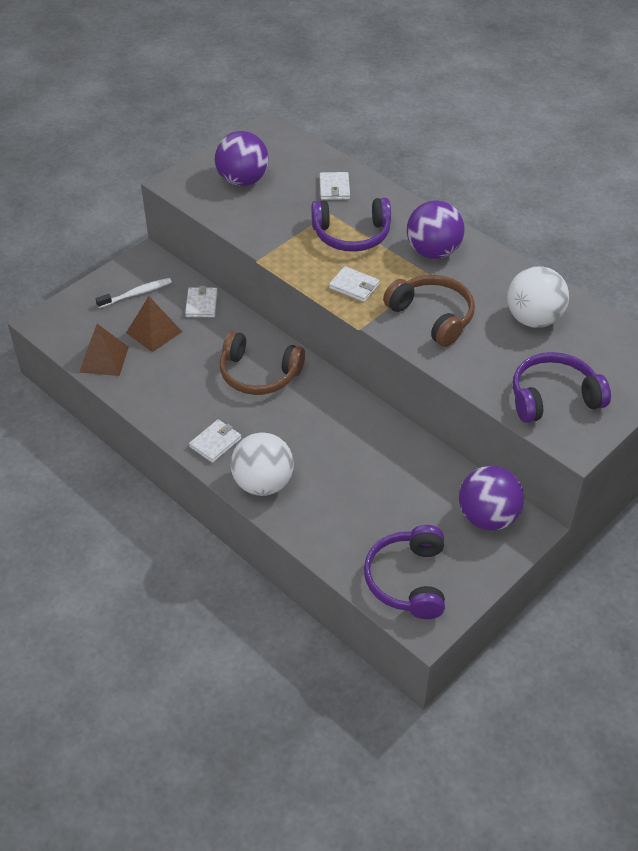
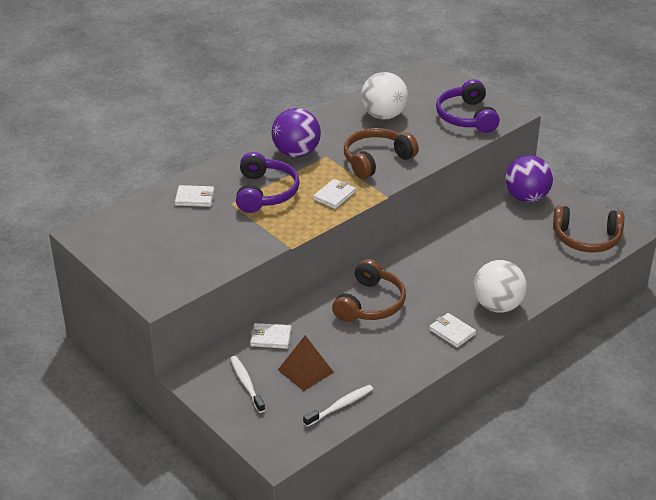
camera: 85 degrees left, 10 degrees down
brown pyramid [79,324,129,376] -> white toothbrush [303,385,373,427]
purple ball [215,131,269,186] -> none
purple headphones [364,525,445,619] -> brown headphones [553,206,624,252]

